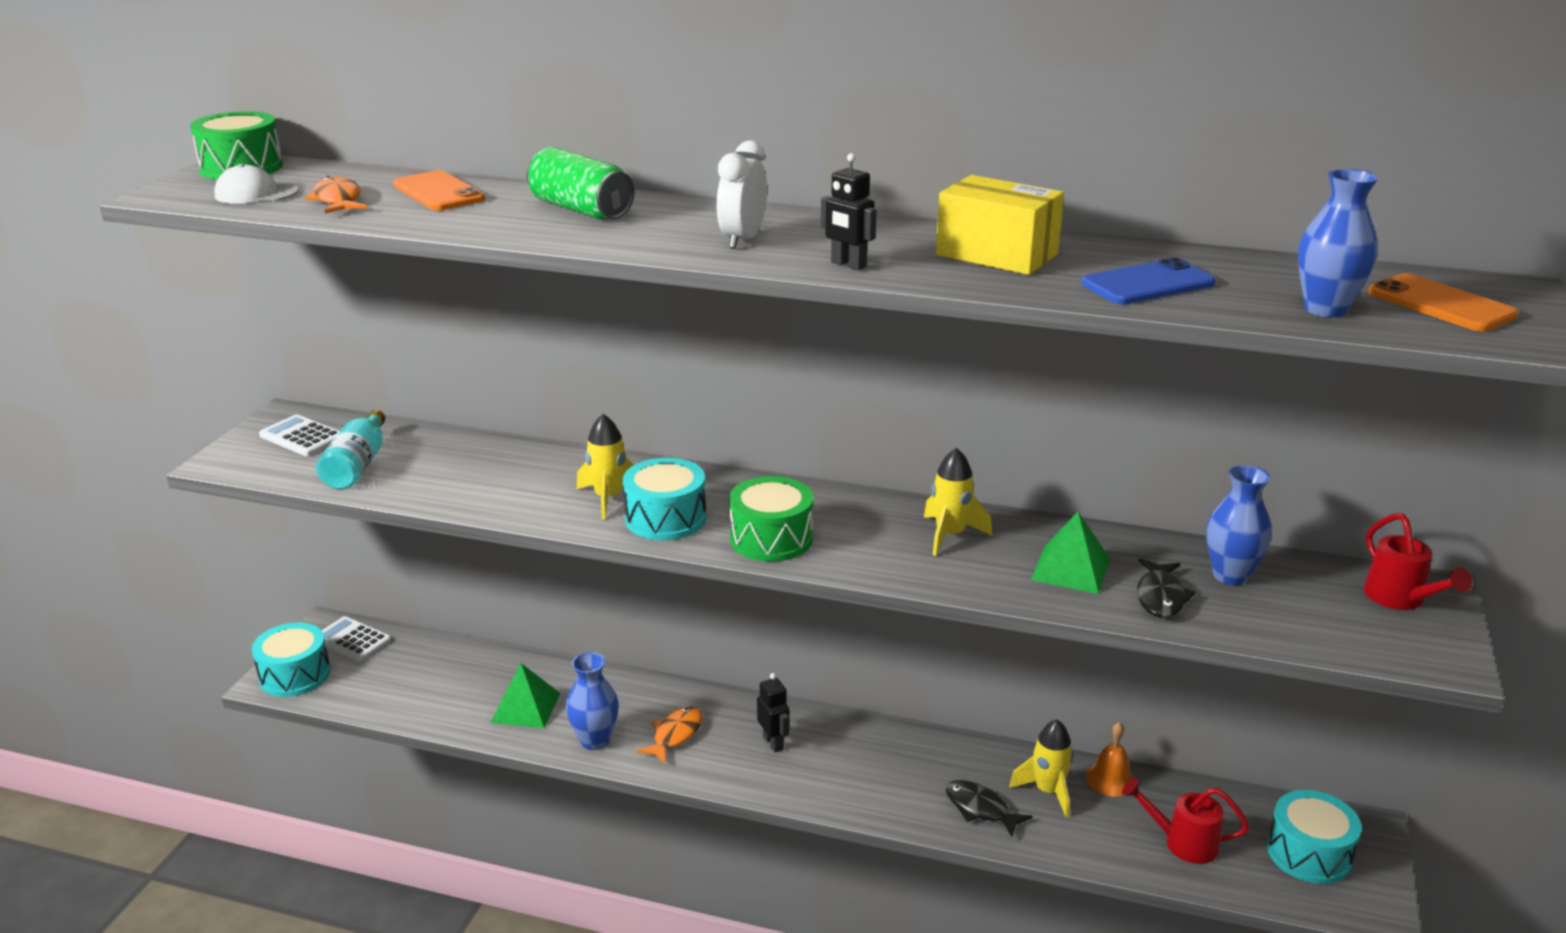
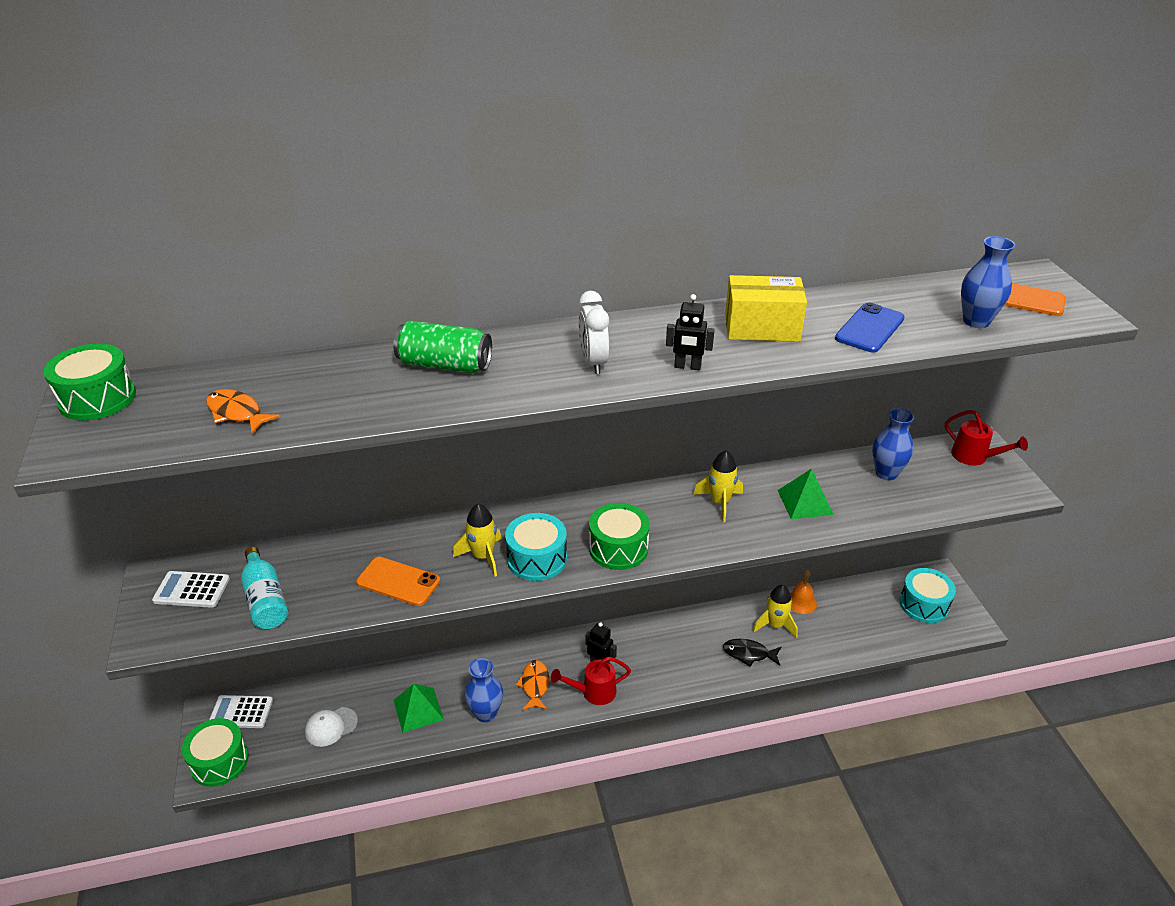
camera: 30 degrees left, 10 degrees up
white cap [214,164,298,204] -> white cap moved to [305,707,358,747]
turquoise drum [252,622,330,697] -> green drum [182,718,249,787]
orange phone [393,170,485,210] -> orange phone moved to [356,557,440,606]
red watering can [1122,779,1249,864] -> red watering can moved to [551,657,631,705]
black fish [1137,558,1196,618] -> none

